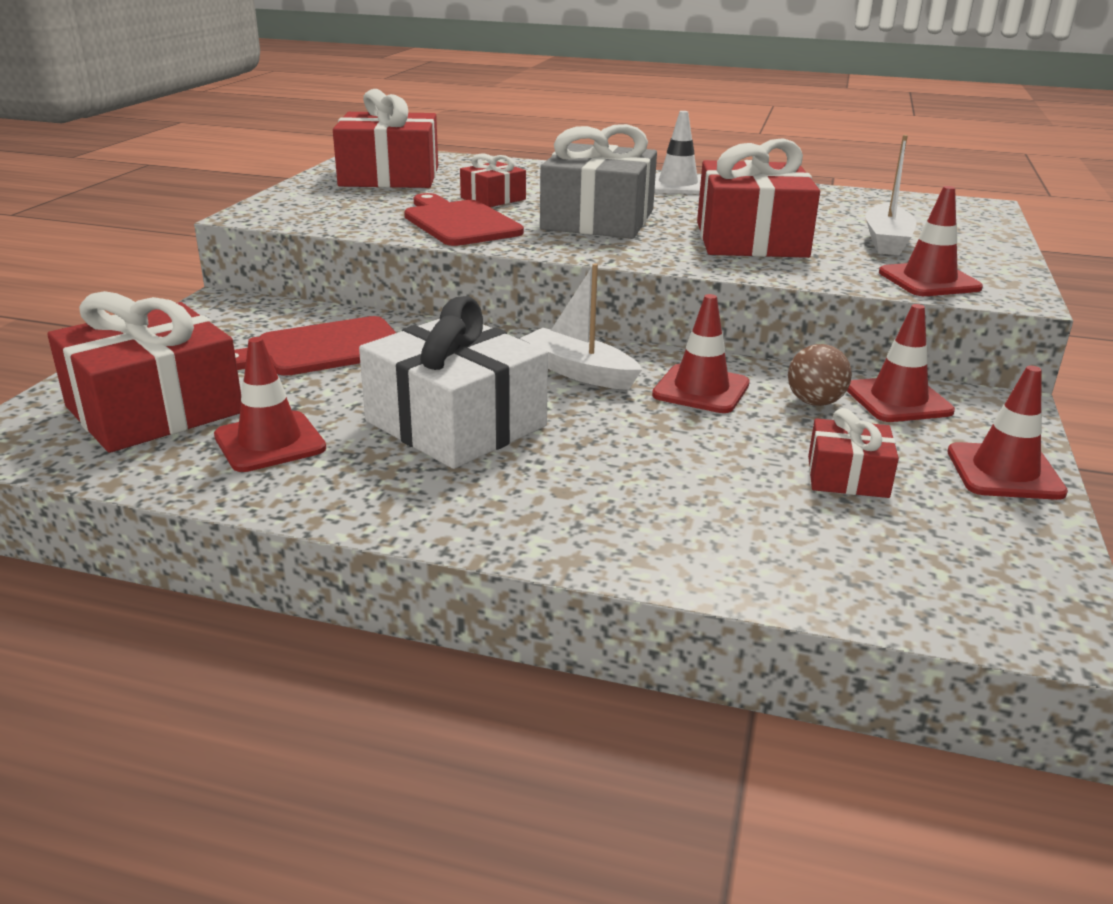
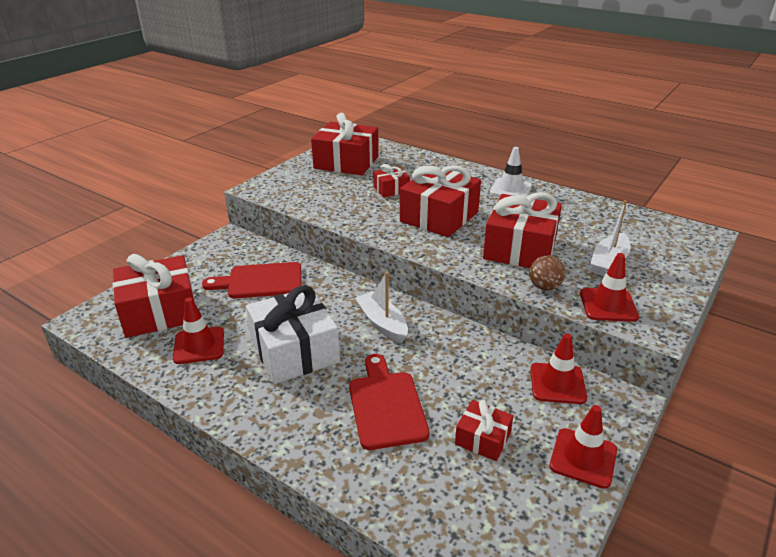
camera: 20 degrees right, 5 degrees up
red cutting board [404,193,524,246] -> red cutting board moved to [349,354,430,450]
grey gift [540,124,657,239] -> red gift [400,166,481,237]
red traffic cone [652,294,750,413] -> none
brown ball [788,344,852,406] -> brown ball moved to [529,255,566,290]

